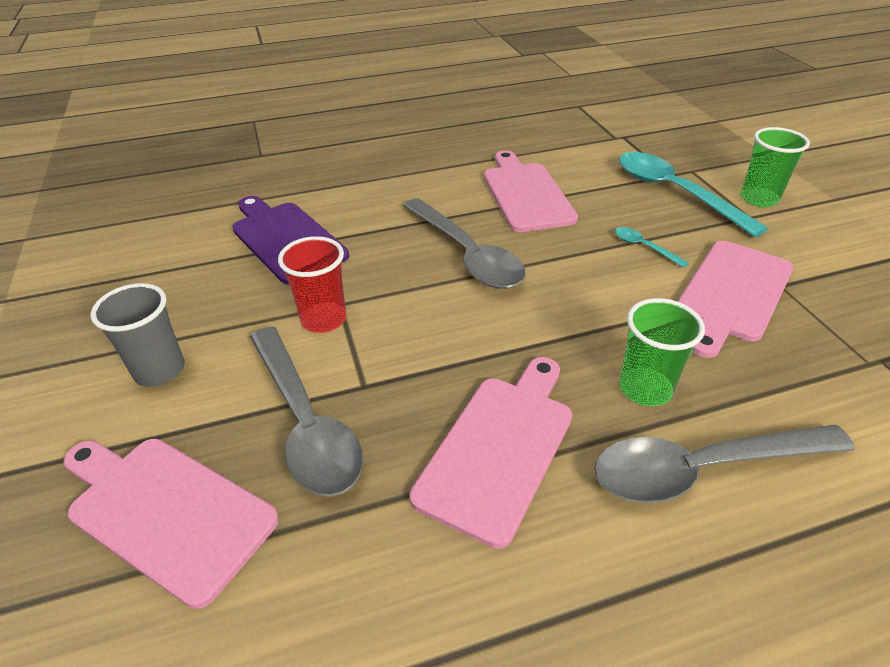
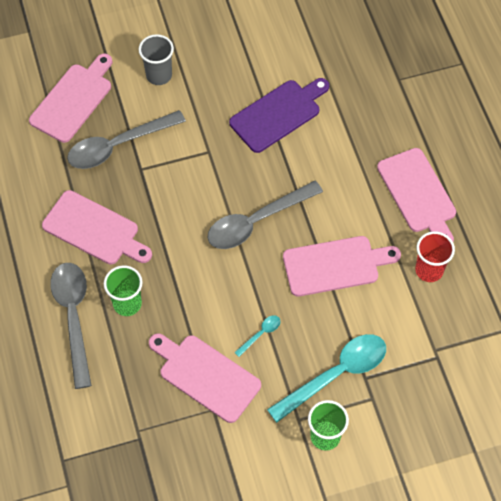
camera: 90 degrees right, 20 degrees up
red cup [278,236,346,333] -> red cup moved to [415,231,455,282]
none -> pink cutting board [377,148,456,242]

